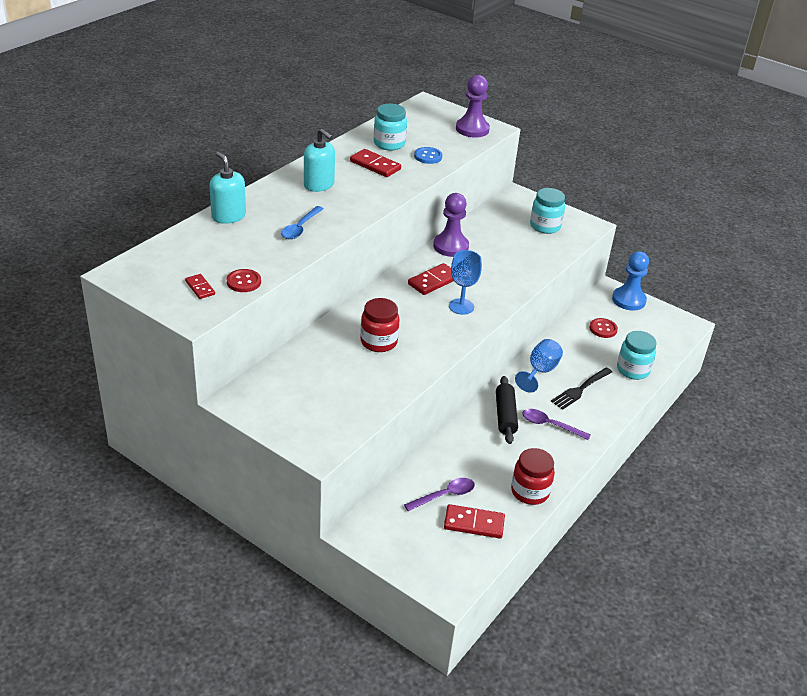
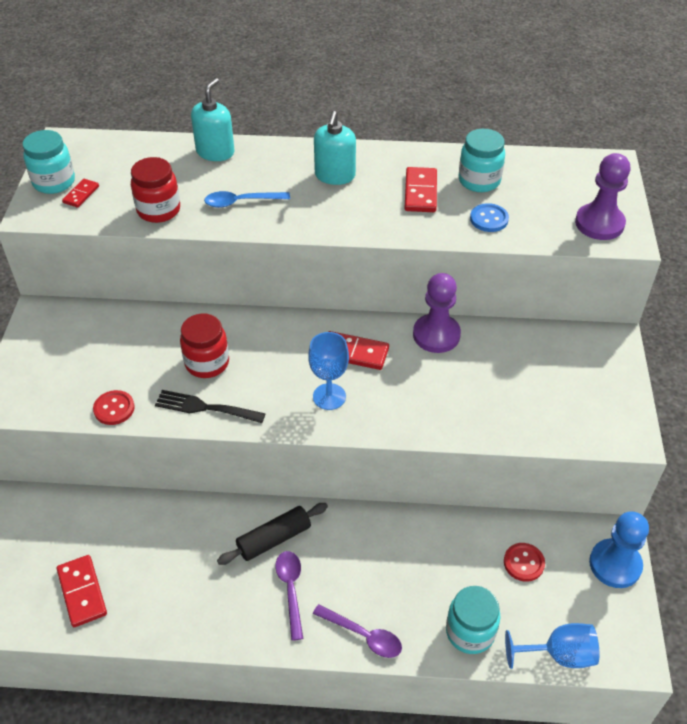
camera: 60 degrees right, 10 degrees up
red button [227,269,261,292] -> red button moved to [93,390,135,425]
purple spoon [404,478,475,511] -> purple spoon moved to [313,604,402,658]
red jar [511,448,555,505] -> red jar moved to [131,157,180,223]
blue goblet [515,339,563,393] -> blue goblet moved to [505,623,599,669]
turquoise jar [530,188,565,234] -> turquoise jar moved to [22,130,75,194]
black fork [551,367,612,410] -> black fork moved to [155,390,266,423]

